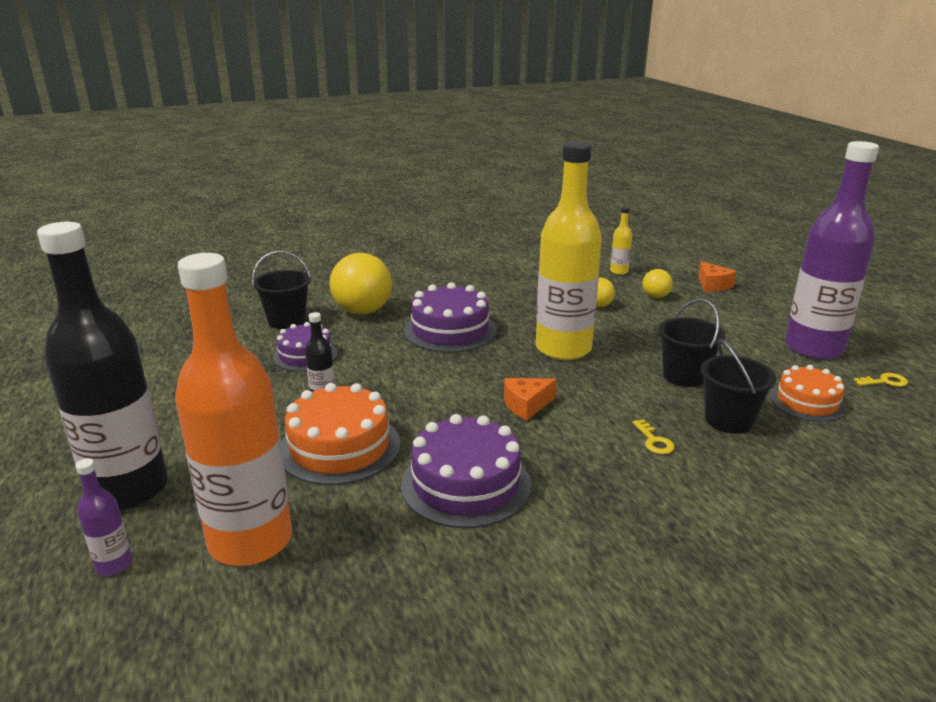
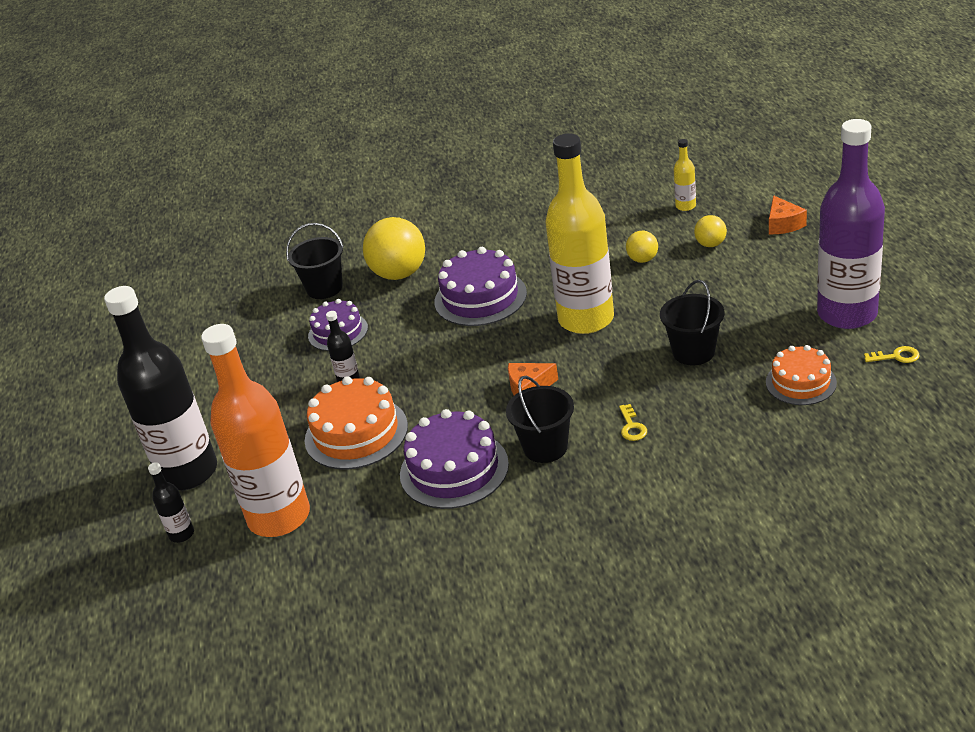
camera: 15 degrees right, 10 degrees up
purple bottle [75,458,132,576] -> black bottle [148,462,194,543]
black bucket [701,339,776,434] -> black bucket moved to [506,376,574,463]

